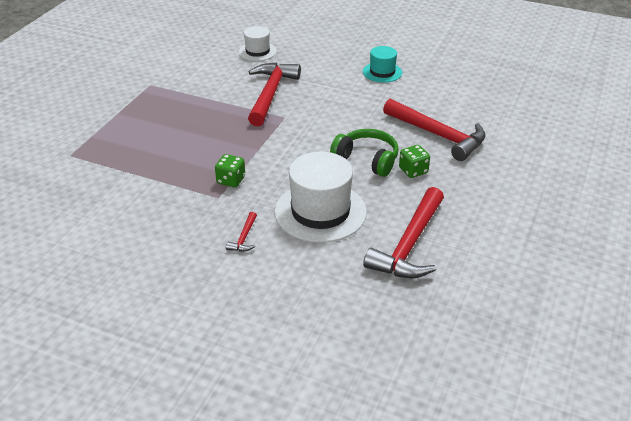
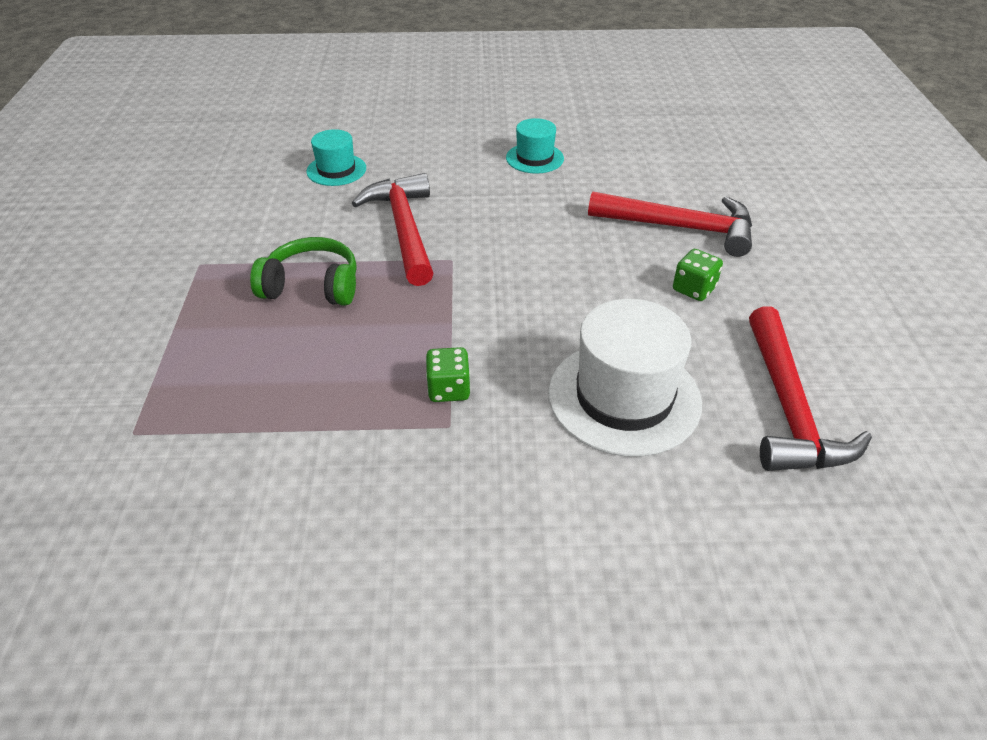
camera: 25 degrees left, 5 degrees up
red hammer [226,212,257,252] -> none
white hat [239,26,277,61] -> turquoise hat [306,129,366,186]
green headphones [330,129,399,177] -> green headphones moved to [250,237,357,306]

